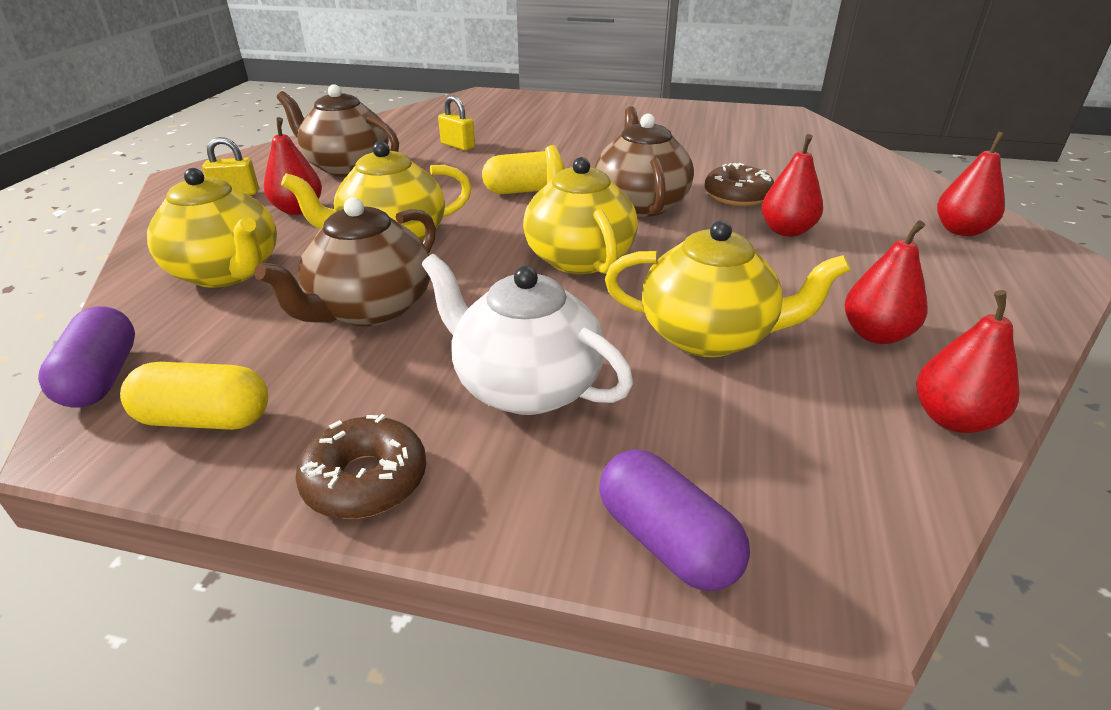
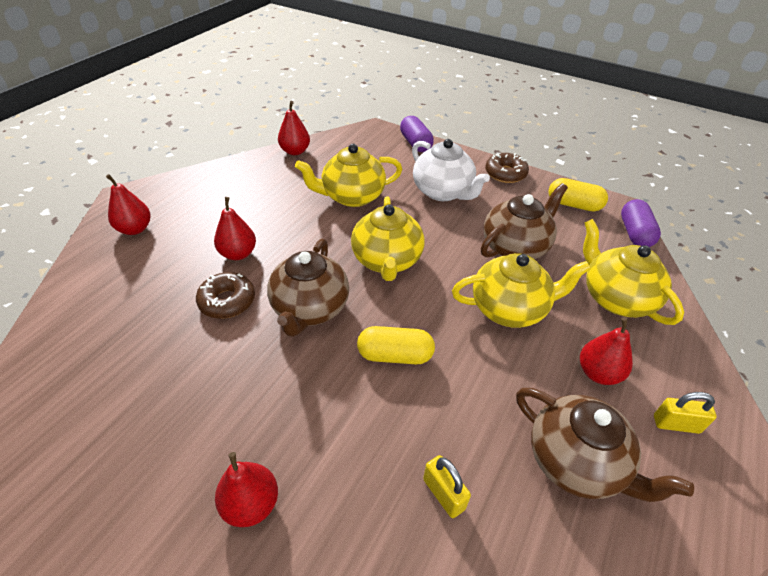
camera: 165 degrees left, 10 degrees up
yellow teapot [605,221,851,357] -> yellow teapot turned 45 degrees counterclockwise [295,144,402,207]
red pear [845,220,927,344] -> red pear moved to [215,452,278,527]

